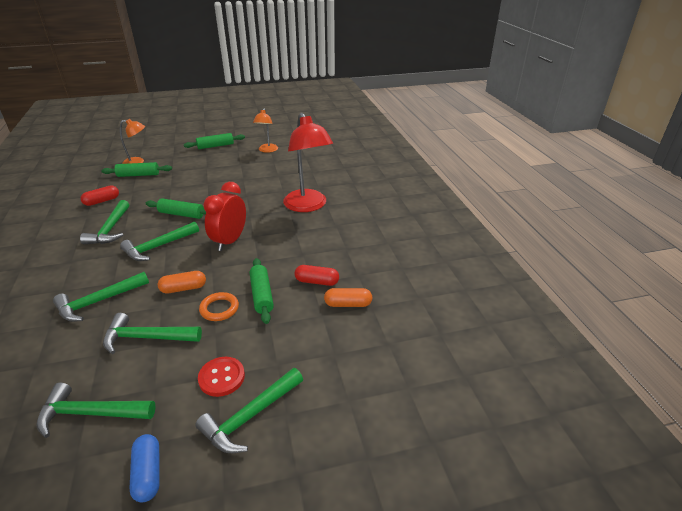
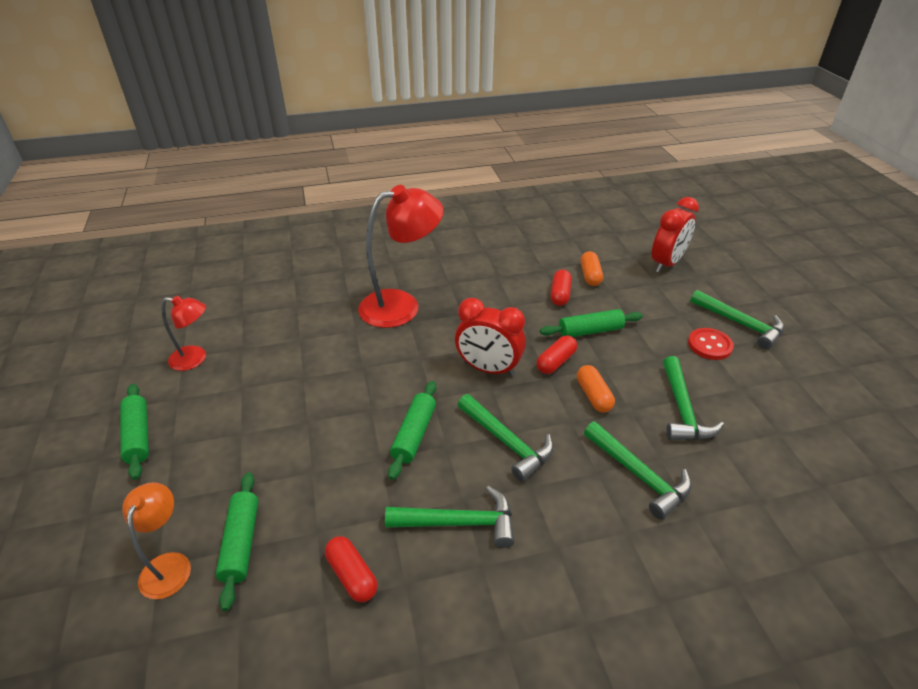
camera: 90 degrees left, 5 degrees up
green hammer [36,382,156,438] -> none
blue capsule [129,434,159,502] -> none
orange ring [199,292,239,321] -> none
orange lamp [253,108,278,153] -> red lamp [162,296,206,371]
none -> red capsule [536,335,577,374]
none -> red clock [652,197,699,273]

